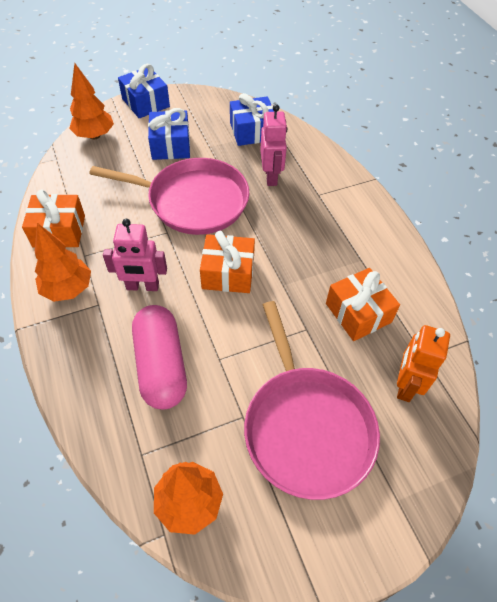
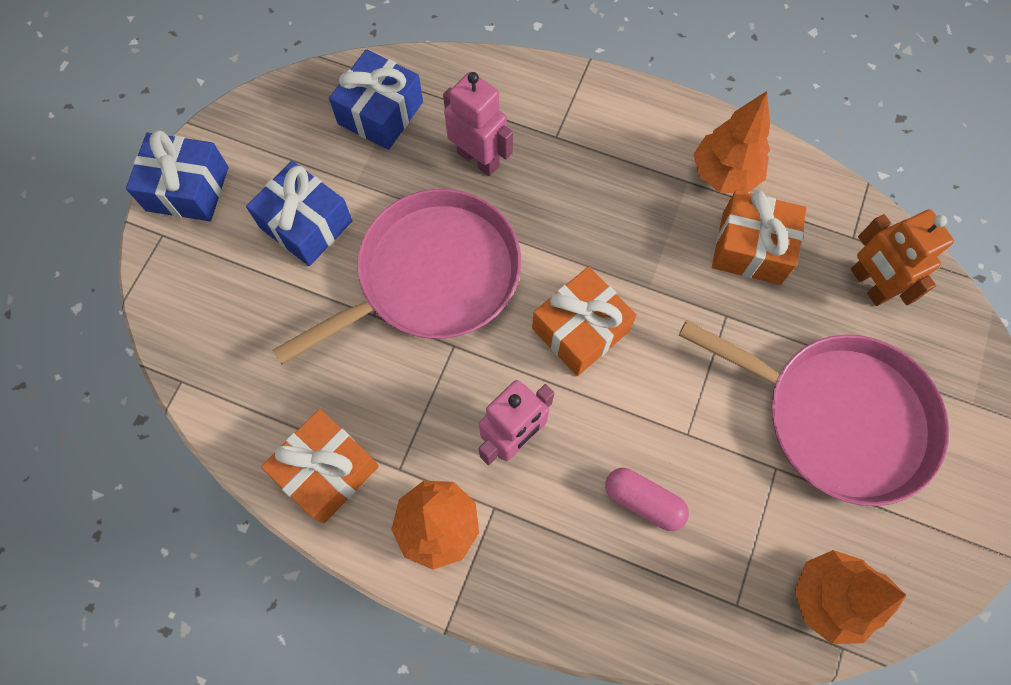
camera: 45 degrees left, 15 degrees up
orange tree [69,63,114,139] -> orange tree moved to [694,91,770,193]
pink capsule [132,305,187,409] -> pink capsule [605,468,689,531], size x0.55

